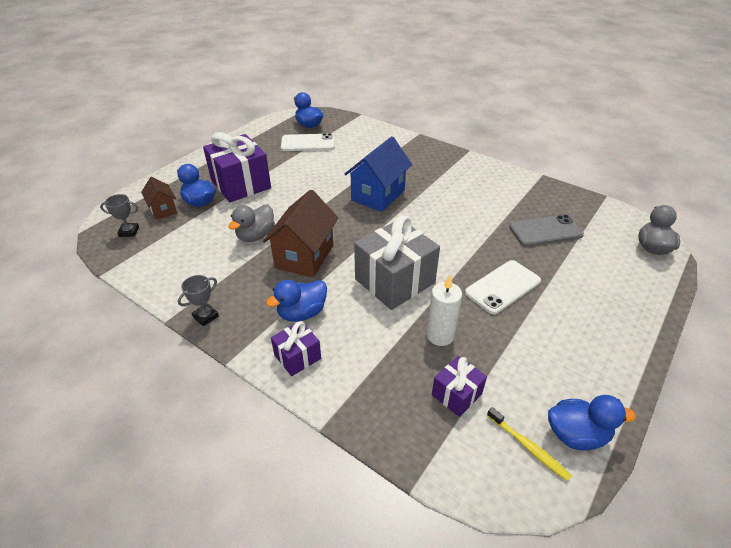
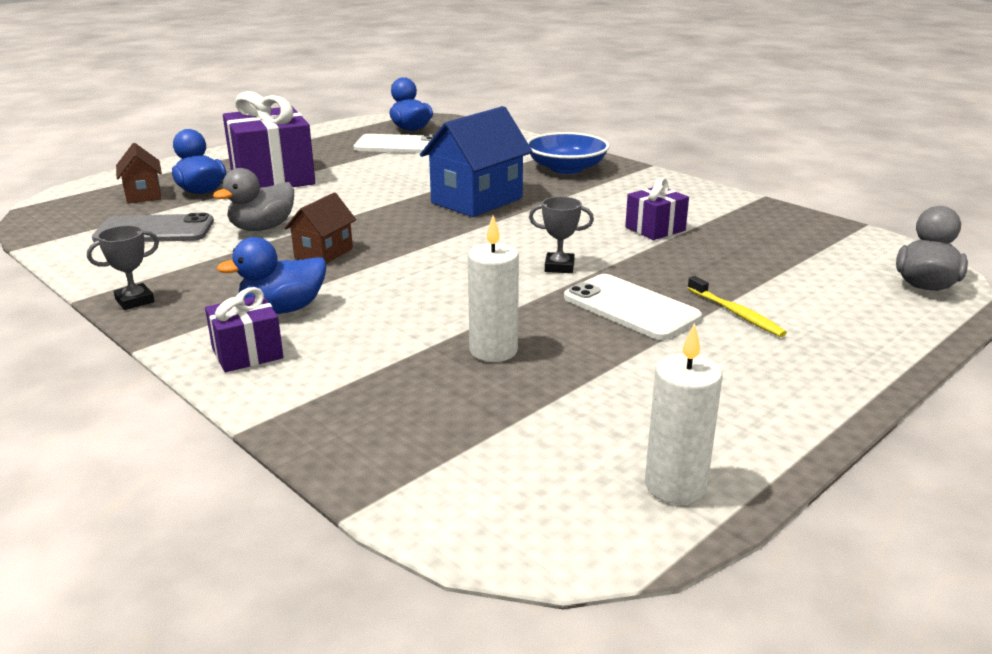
camera: 10 degrees right, 15 degrees down
grey trophy [100,194,139,237] -> grey trophy moved to [529,197,594,273]
brown house [263,190,339,278] -> brown house [285,193,356,264], size x0.56
grey gift [354,215,440,310] -> none
purple gift [432,356,487,417] -> purple gift moved to [625,178,689,240]
white phone [465,260,541,314] -> white phone turned 75 degrees clockwise [564,274,702,340]
yellow toothbrush [487,407,571,481] -> yellow toothbrush moved to [688,276,787,337]
grey phone [509,214,584,247] -> grey phone moved to [92,213,214,242]
blue duck [548,395,636,450] -> white candle [645,323,723,504]
none -> blue bowl [527,132,610,174]

